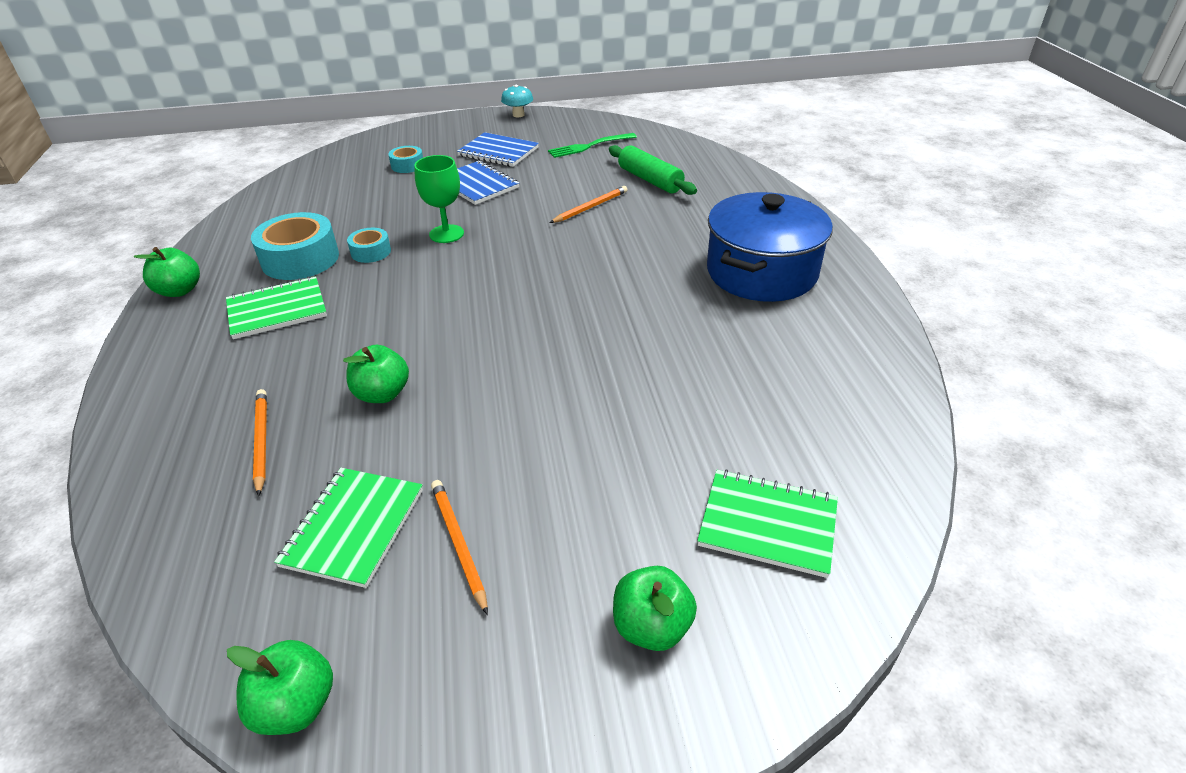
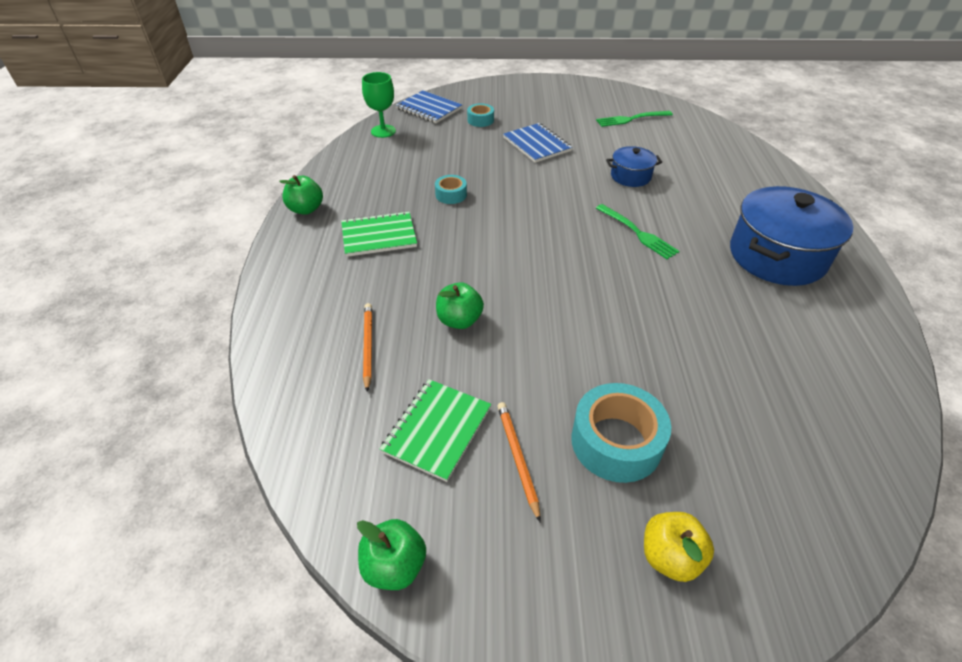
camera: 10 degrees right, 5 degrees up
turquoise tape [251,212,339,280] -> turquoise tape moved to [571,383,671,483]
green goblet [414,155,464,243] -> green goblet moved to [362,72,396,138]
blue notebook [457,132,539,167] -> blue notebook moved to [396,90,462,123]
turquoise mushroom [501,84,533,117] -> none
orange pencil [550,186,628,223] -> blue pot [606,146,662,187]
green rolling pin [609,145,697,195] -> none
green apple [613,566,697,651] -> yellow apple [644,512,714,582]
green notebook [697,469,838,578] -> none
none -> green fork [596,204,679,259]

